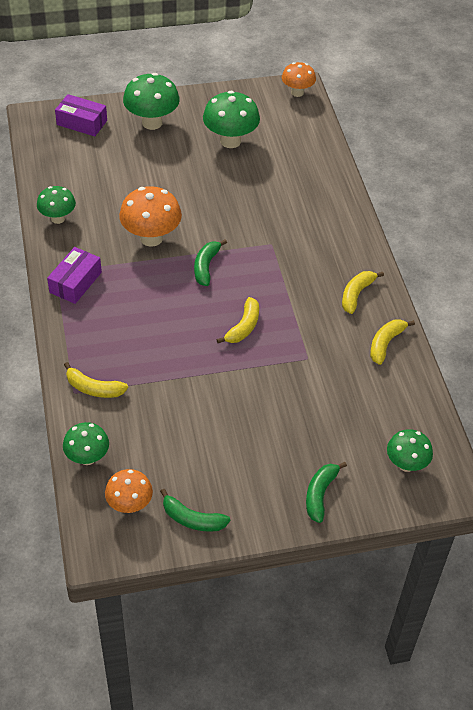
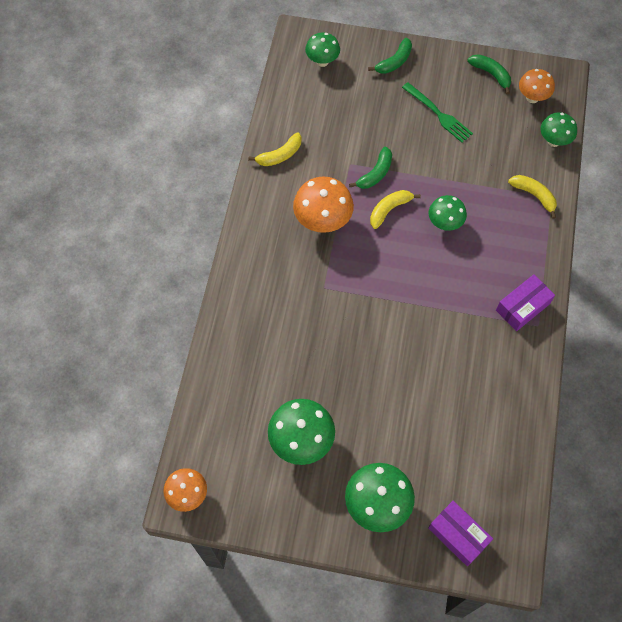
camera: 155 degrees left, 15 degrees up
green mushroom [37,186,76,224] -> green mushroom moved to [429,195,467,231]
orange mushroom [119,186,182,247] -> orange mushroom moved to [293,176,354,233]
green banana [194,239,227,286] -> green banana moved to [349,146,392,189]
yellow banana [342,271,384,314] -> none
none -> green fork [402,82,473,143]

